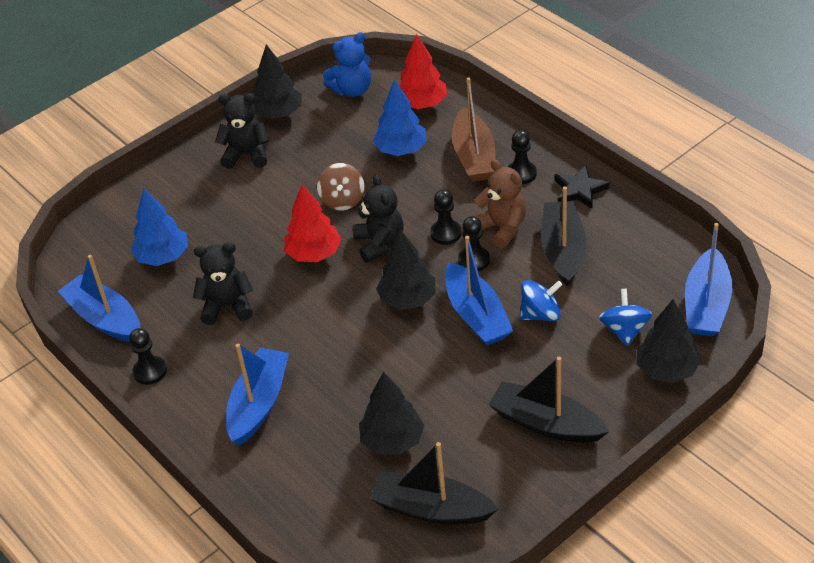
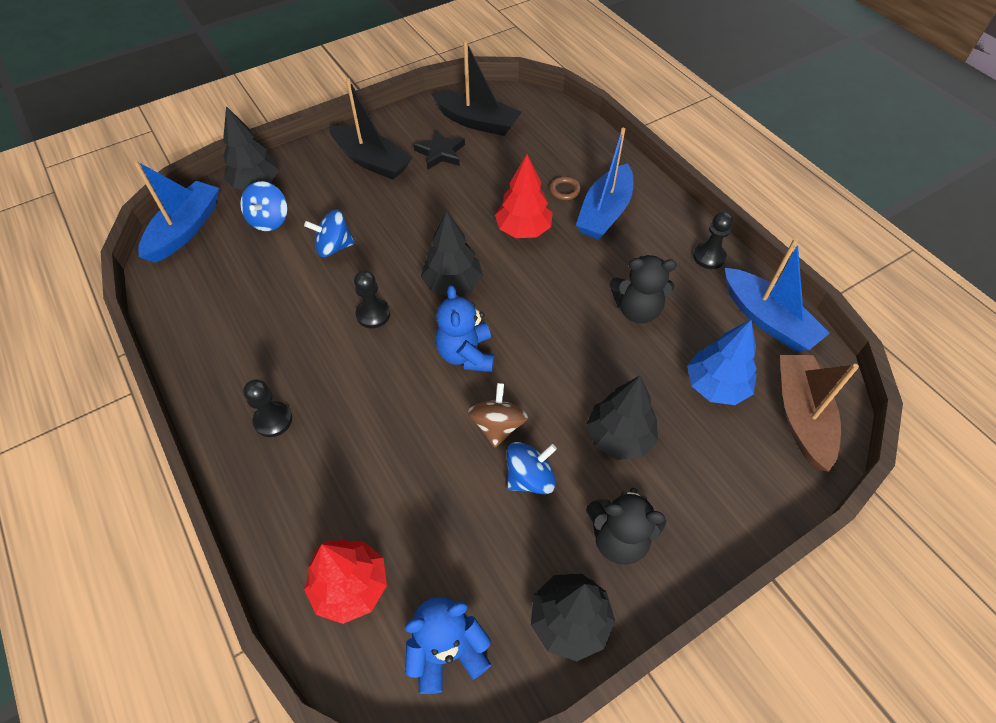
camera: 175 degrees left, 10 degrees up
red tree [284,184,342,262] -> red tree moved to [495,154,553,238]
black teddy bear [353,175,404,263] -> blue teddy bear [435,285,494,372]
black tree [359,372,424,455] -> black tree moved to [586,376,658,460]
blue tree [373,80,427,156] -> none
black pawn [430,189,462,245] -> none
blue boat [445,236,513,346] -> none
brown boat [452,78,496,182] -> brown boat moved to [780,355,859,472]
brown teddy bear [474,160,526,248] -> none
black boat [541,186,586,286] -> none
black star [555,165,610,209] -> black star moved to [413,130,465,169]
none -> blue spinning top [507,442,557,495]
none -> brown ring [550,177,581,200]

